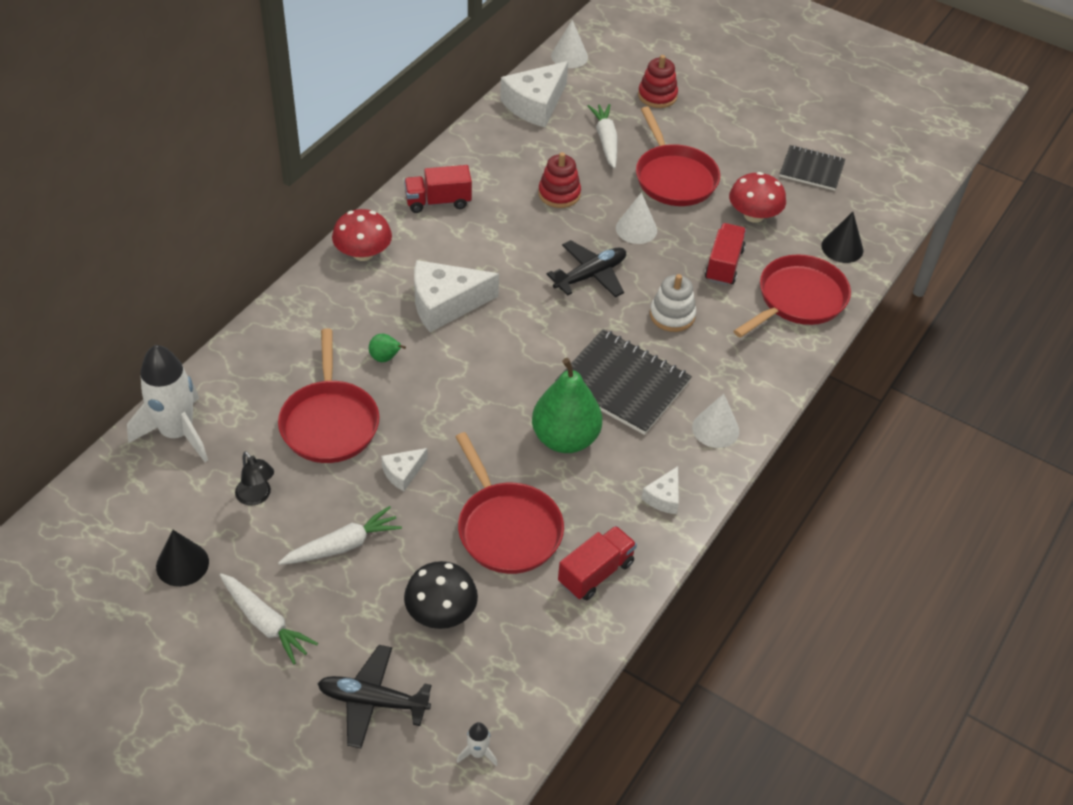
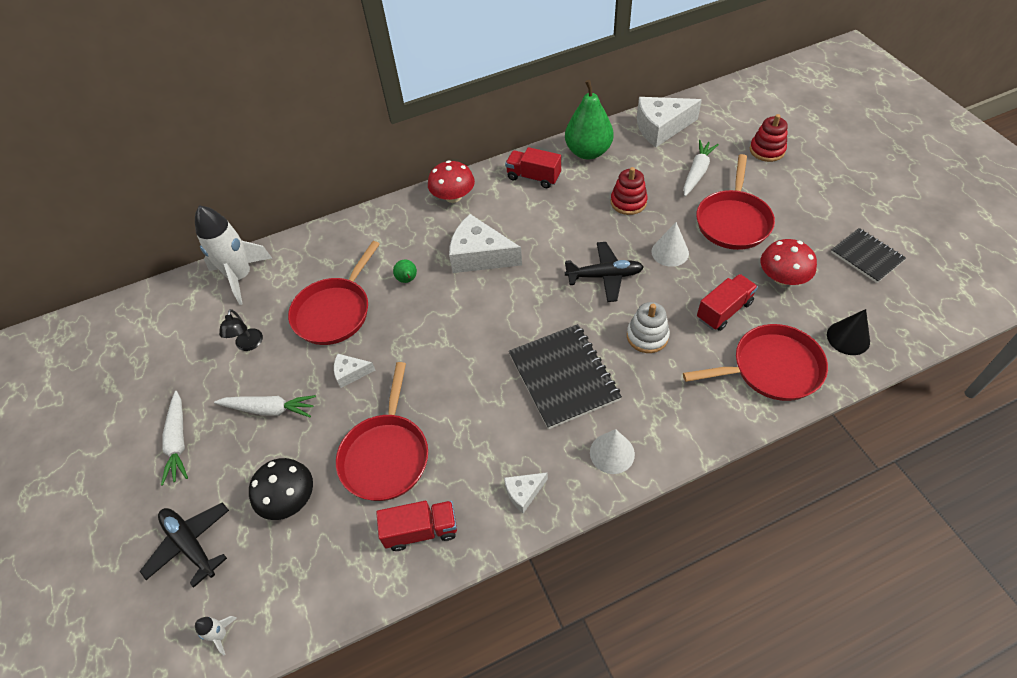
camera: 40 degrees right, 5 degrees up
black cone [156,530,209,587] -> none
green pear [532,358,602,453] -> green pear moved to [565,80,614,159]
white cone [551,20,588,68] -> none

